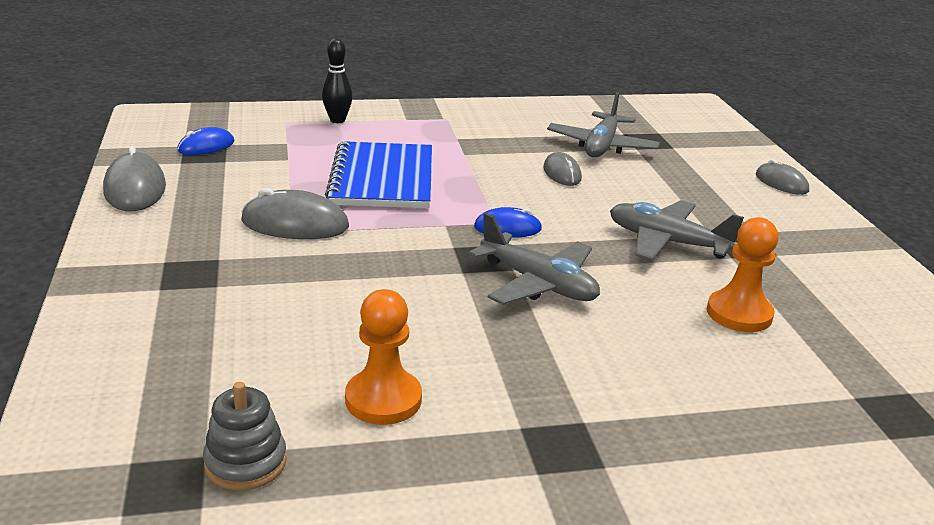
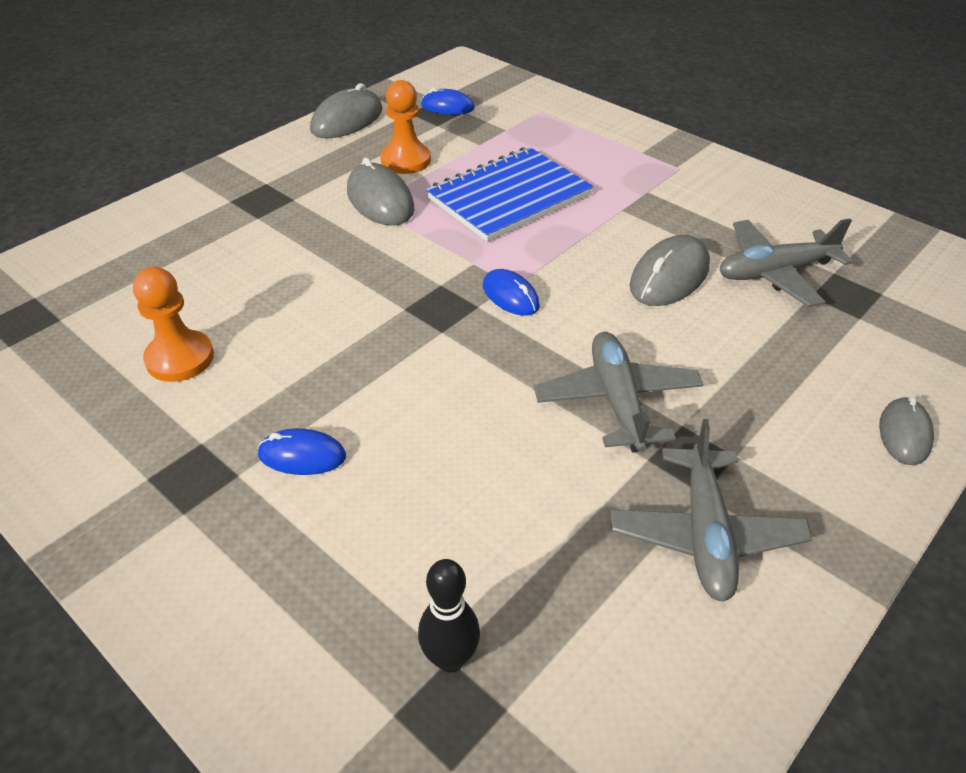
camera: 55 degrees right, 15 degrees up
grey stacking toy [203,382,287,490] -> none
black bowling pin [322,38,352,123] -> black bowling pin moved to [418,559,480,673]
grey plane [469,213,600,305] -> grey plane moved to [610,419,812,602]
grey mouse [543,152,582,186] -> grey mouse [630,235,710,306], size x1.58
orange pawn [707,217,779,332] -> orange pawn moved to [381,80,431,174]
none -> blue mouse [258,428,346,475]

